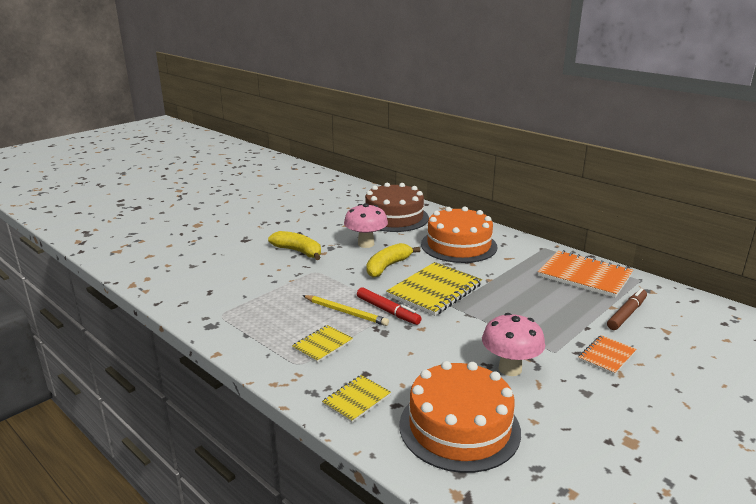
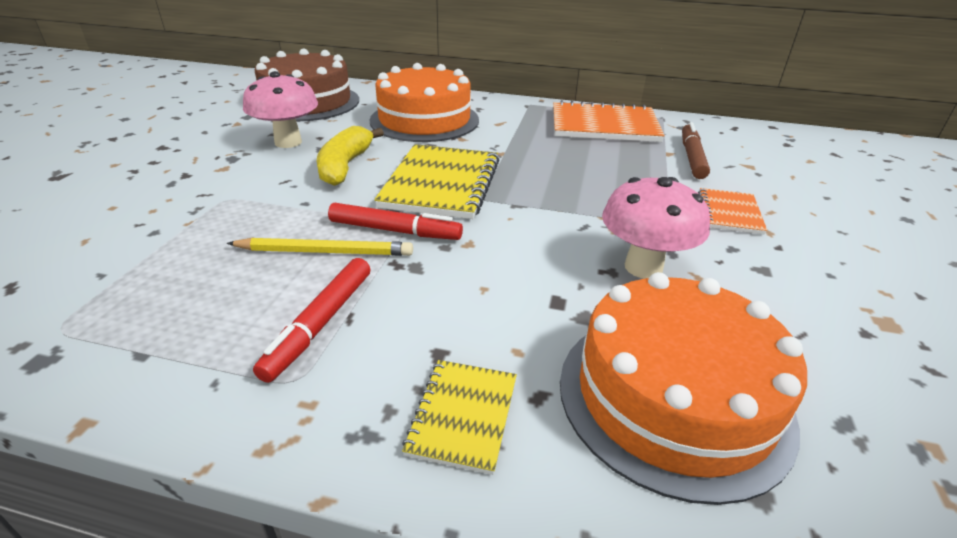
camera: 30 degrees left, 10 degrees up
yellow banana [268,231,321,260] -> none
yellow notebook [292,325,353,363] -> red marker [253,258,370,383]

